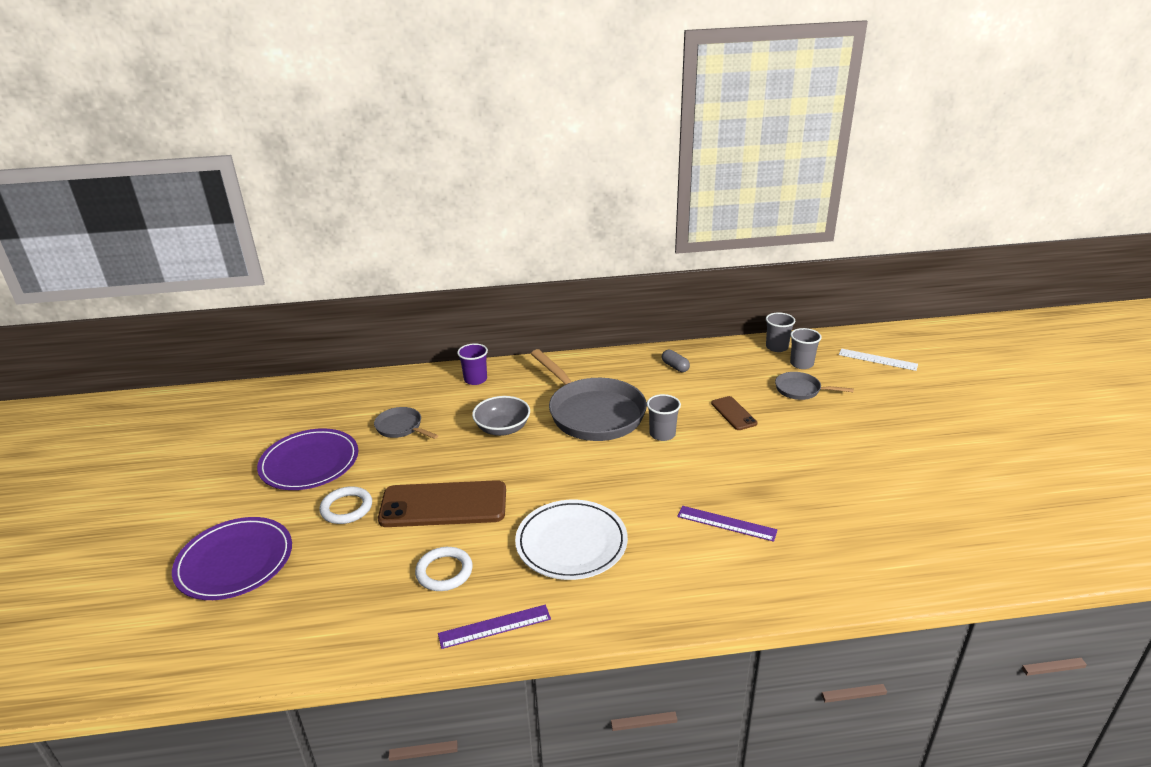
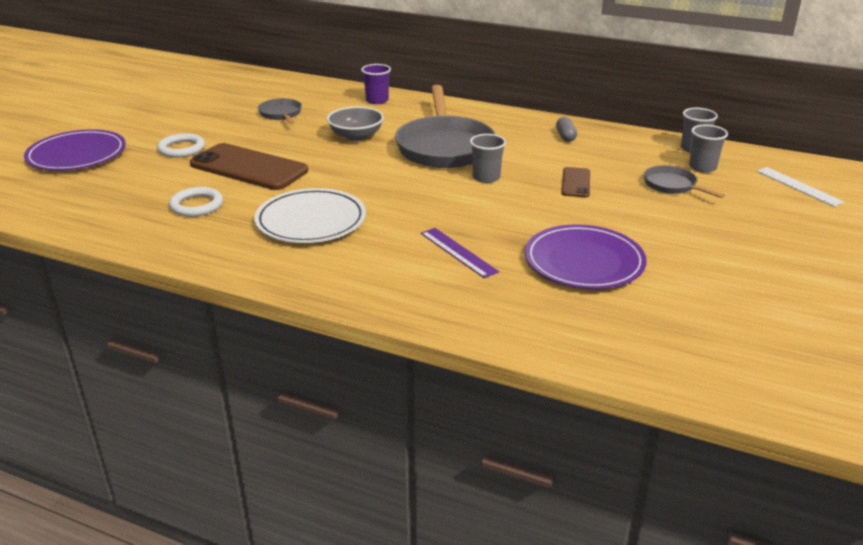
camera: 30 degrees right, 0 degrees up
purple plate [257,429,358,490] -> purple plate moved to [525,224,647,289]
purple ruler [438,605,551,649] -> none

